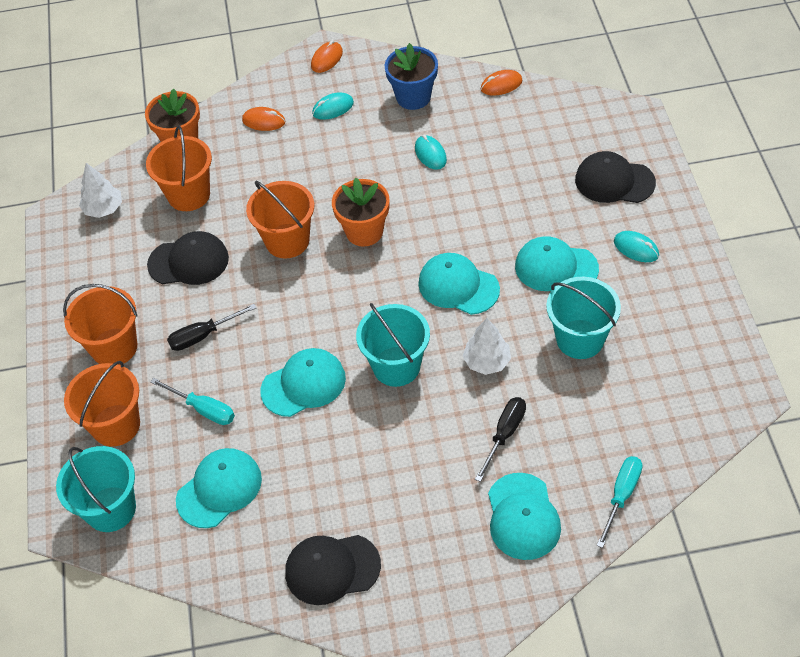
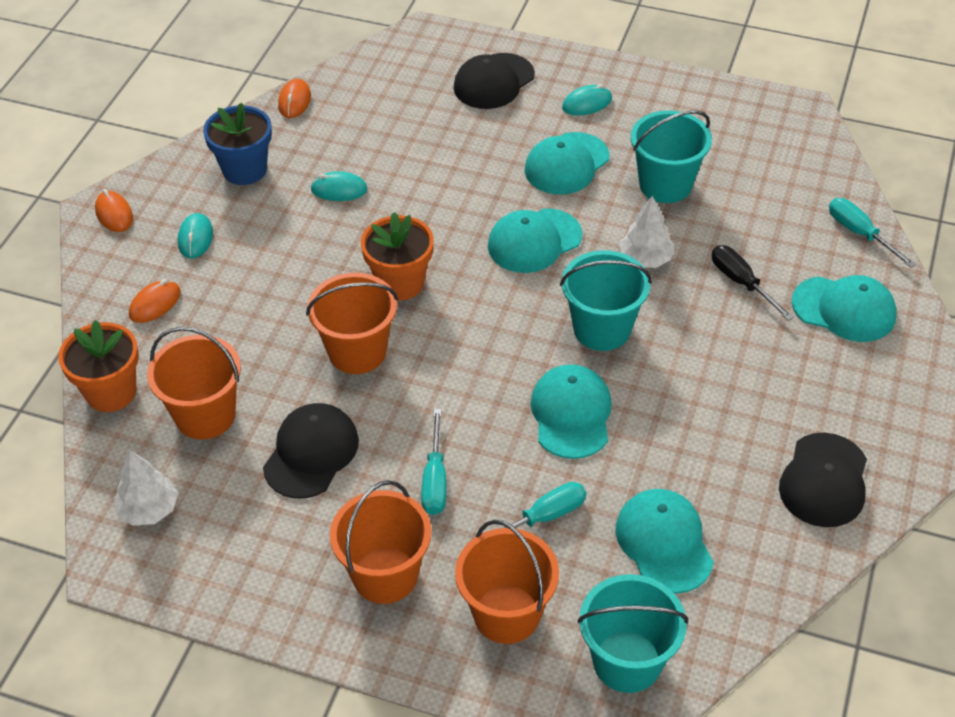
camera: 65 degrees left, 5 degrees down
black screwdriver [167,304,256,351] -> turquoise screwdriver [421,409,446,515]

